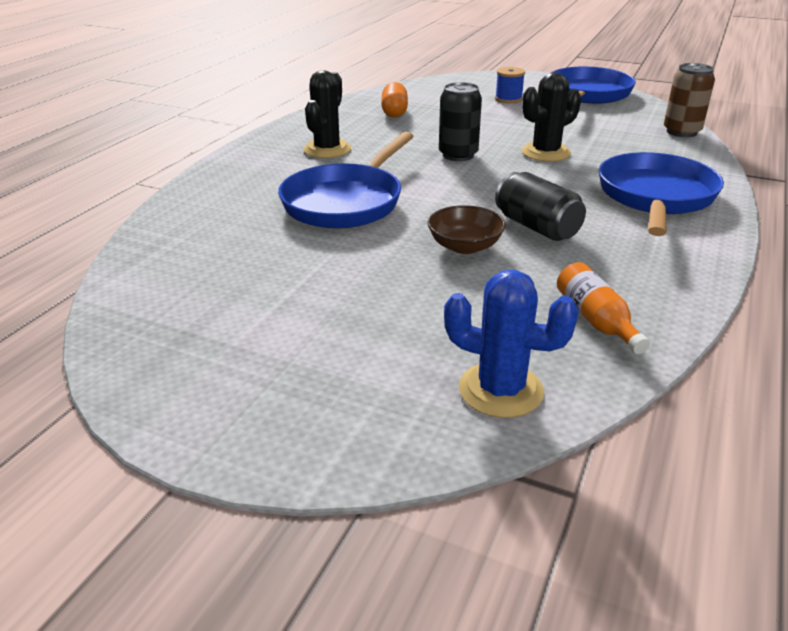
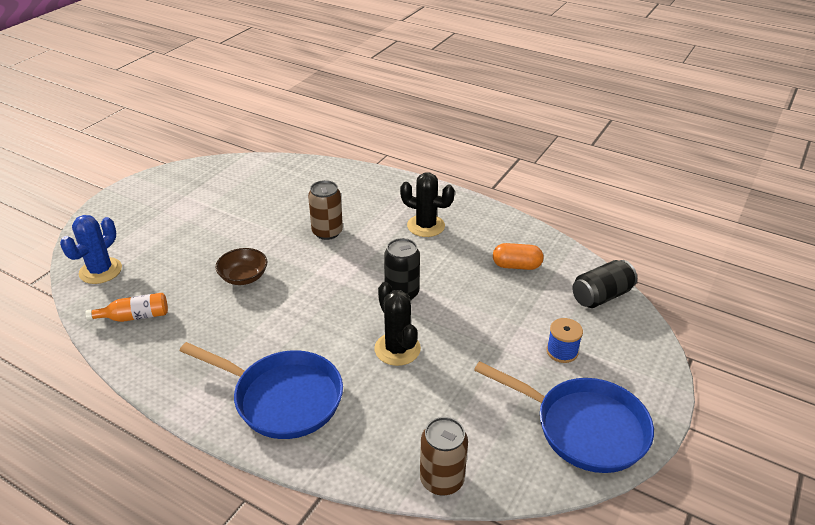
camera: 95 degrees right, 5 degrees up
blue pan [278,132,414,229] -> brown can [308,180,343,240]
black can [495,172,586,241] -> black can moved to [572,260,637,308]

